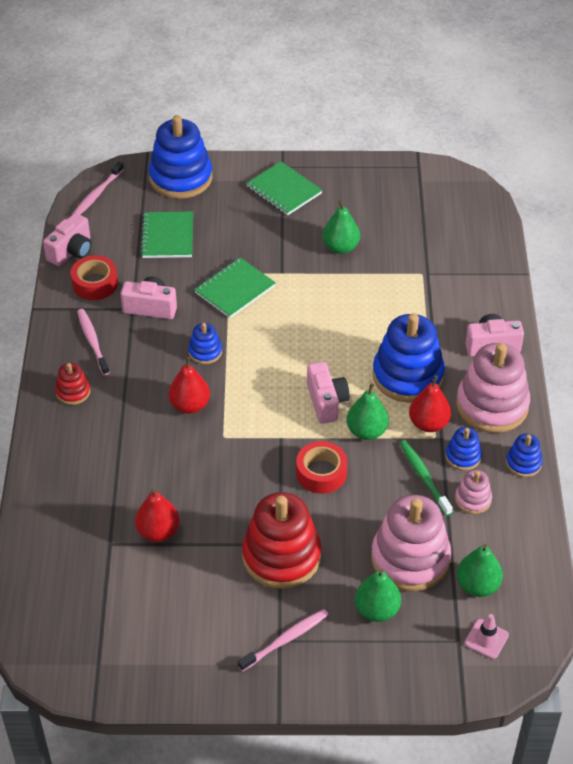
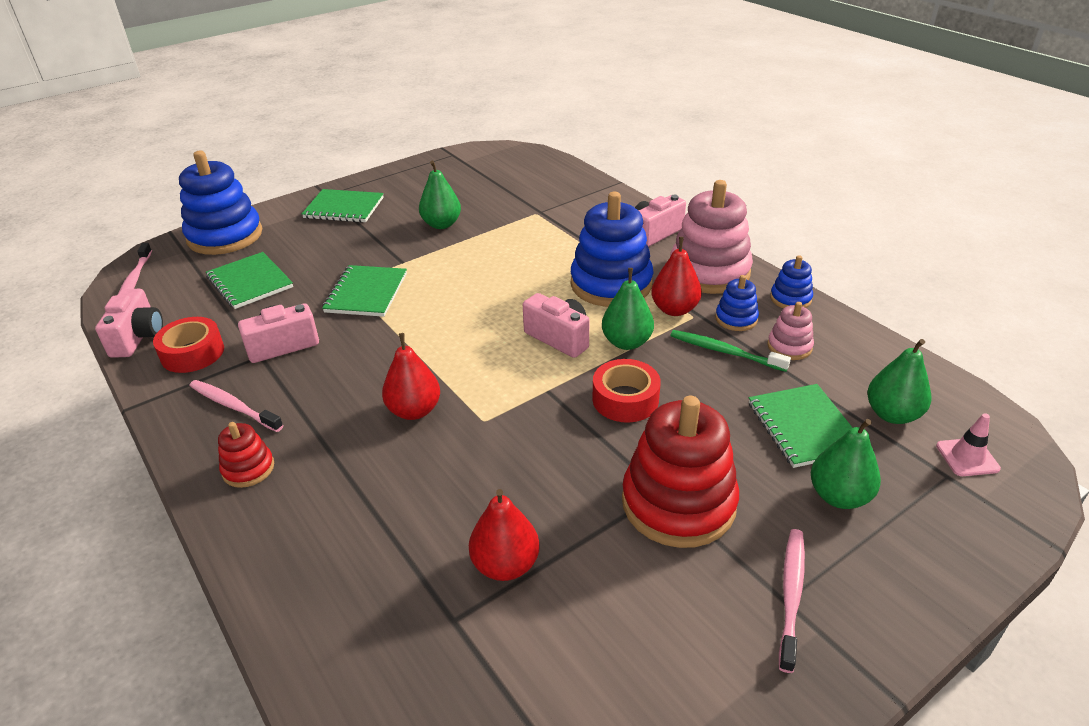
camera: 35 degrees left, 10 degrees down
blue stacking toy [188,323,222,364] -> none
pink stacking toy [371,495,451,591] -> green notebook [749,384,853,468]

